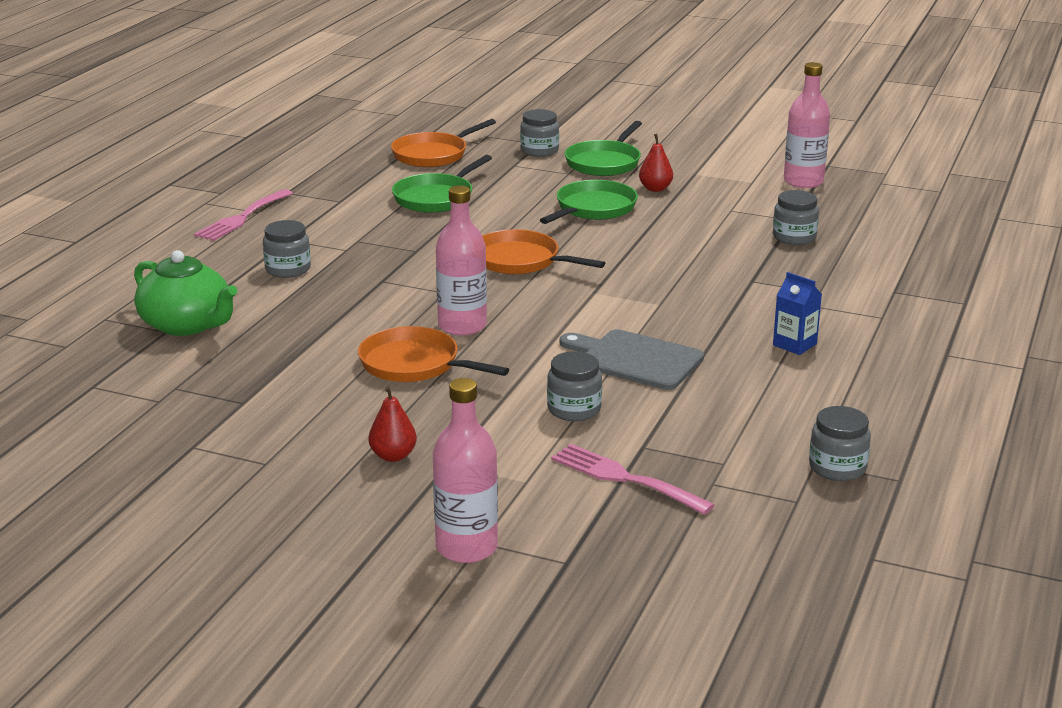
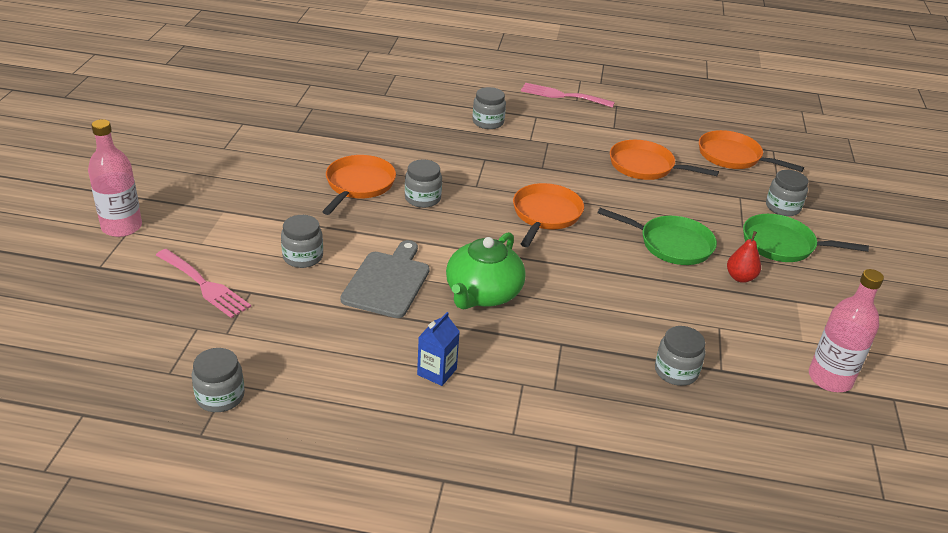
camera: 75 degrees right, 10 degrees up
green teapot [134,250,238,336] -> green teapot moved to [446,232,526,310]
red pear [368,386,417,462] -> none
green pan [392,155,492,213] -> orange pan [610,140,719,180]
pink bottle [436,186,487,336] -> grey jar [405,159,442,208]
pink fork [551,444,714,515] -> pink fork turned 105 degrees clockwise [156,249,251,318]

